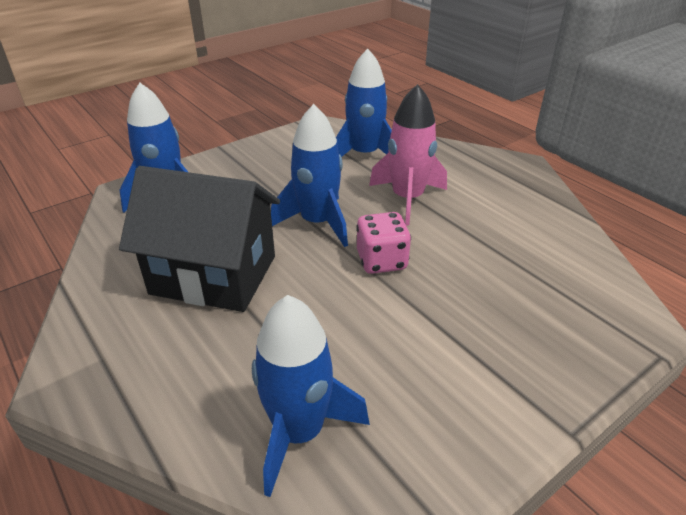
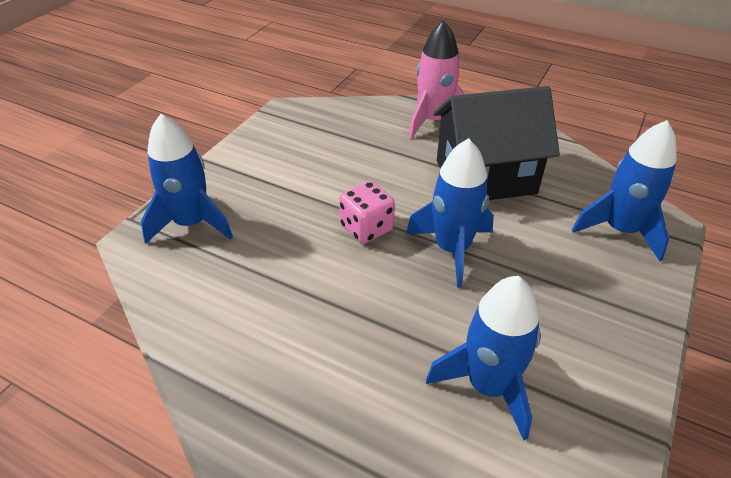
camera: 155 degrees right, 5 degrees up
blue rocket [252,295,370,497] -> blue rocket moved to [141,114,233,244]
pink rocket [369,84,447,225] -> pink rocket moved to [409,20,465,139]

